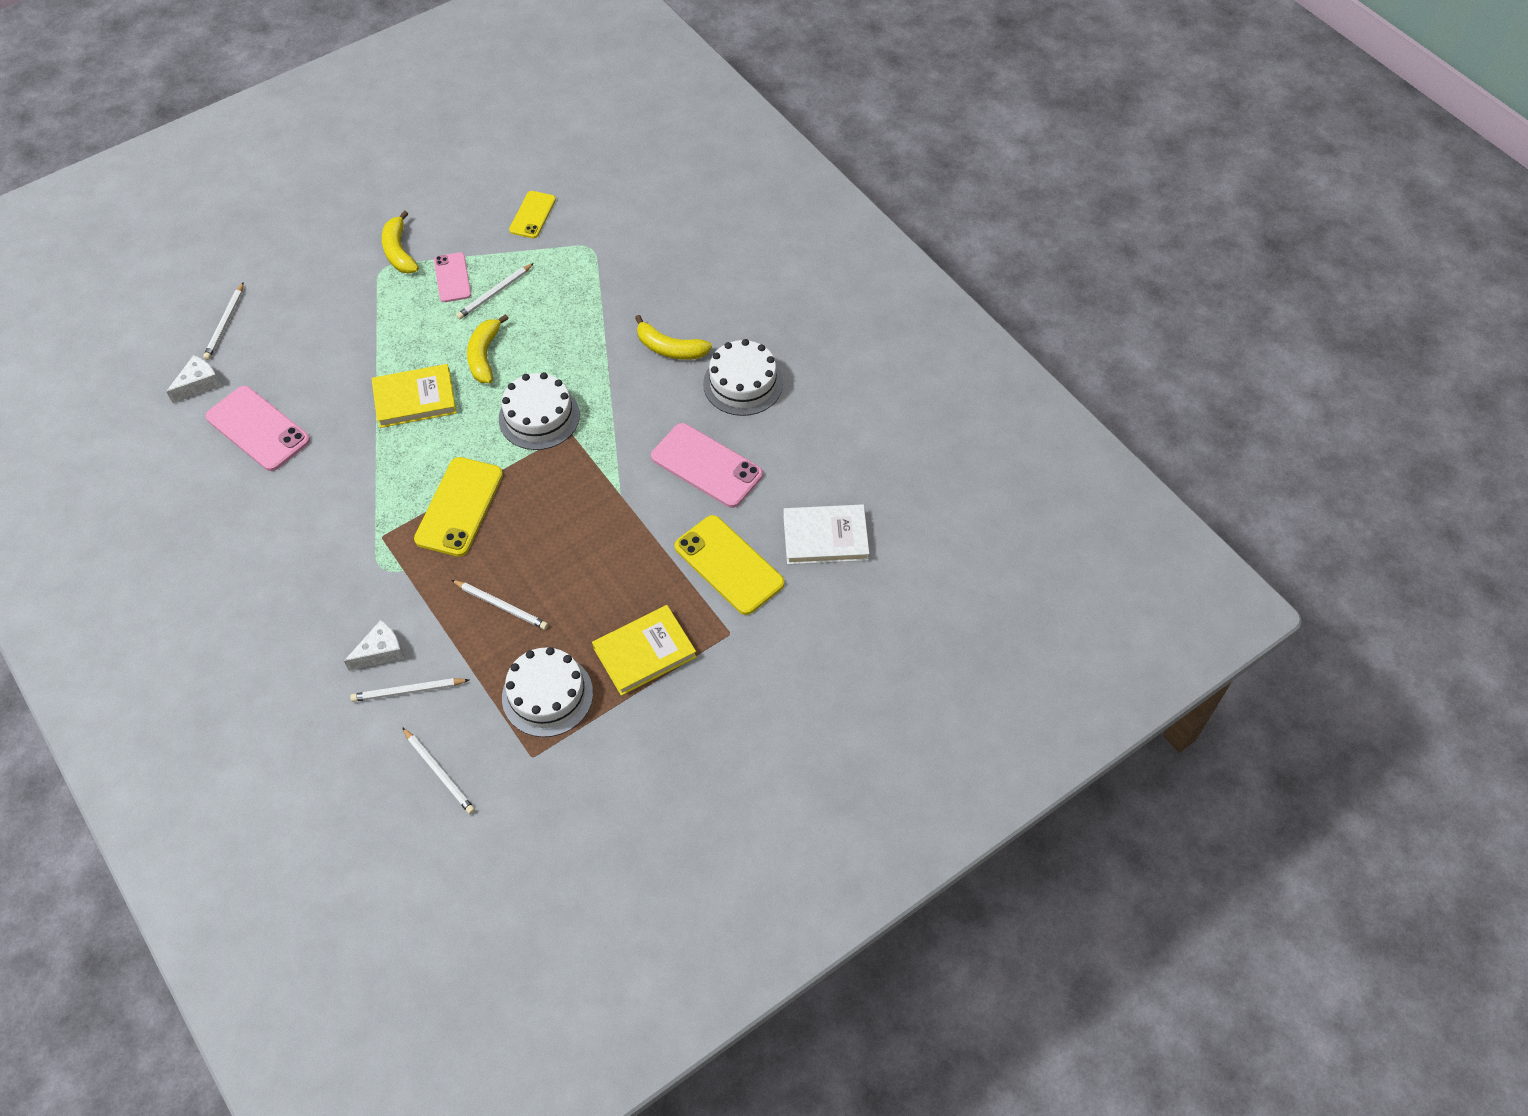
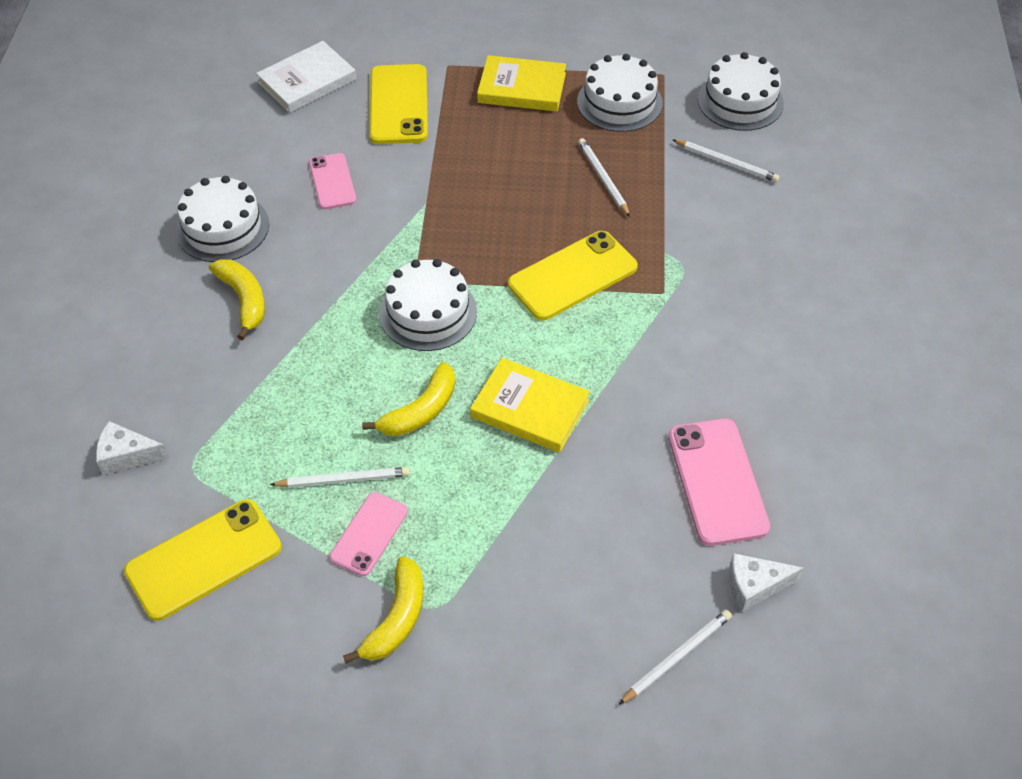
camera: 140 degrees left, 5 degrees down
white cheese [344,620,404,671] -> white cheese moved to [96,421,169,475]
white pencil [402,727,475,814] -> white cake [698,52,784,131]
yellow phone [509,191,556,238] -> yellow phone [124,499,282,621], size x1.62
pink phone [651,423,763,508] -> pink phone [309,153,356,209], size x0.62
white book [783,504,869,565] -> white book turned 75 degrees counterclockwise [256,41,356,113]

